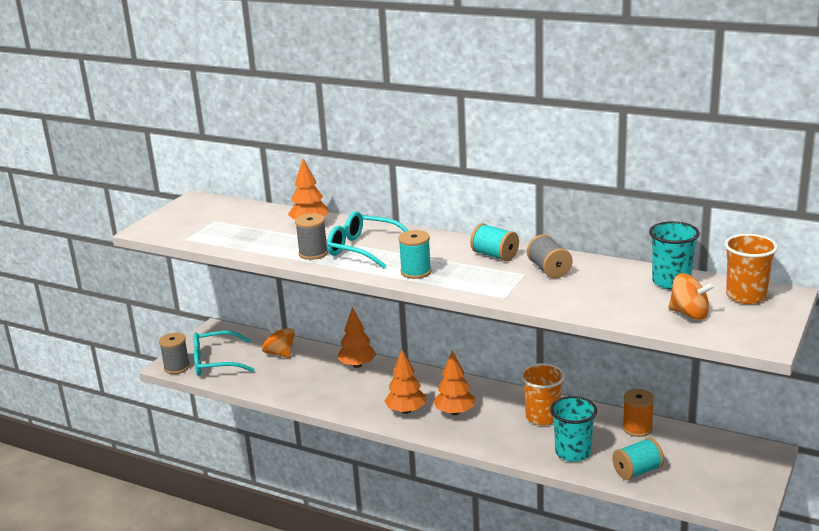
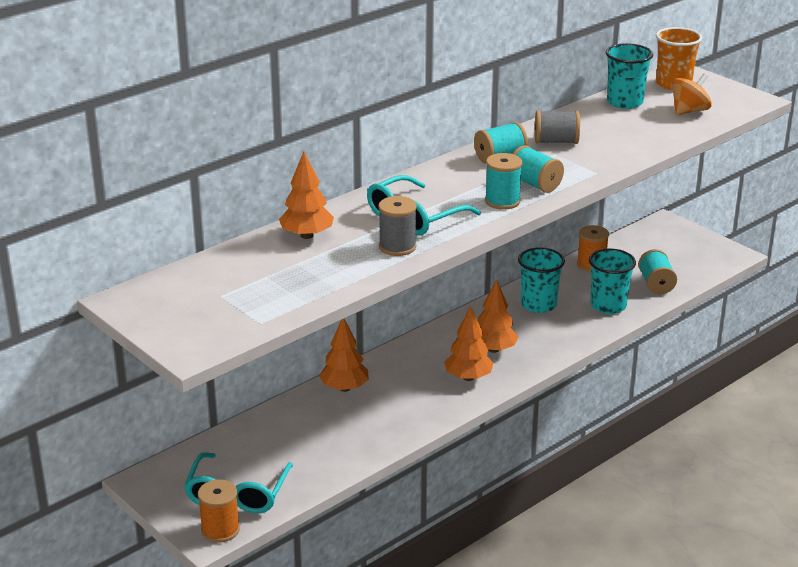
camera: 70 degrees left, 5 degrees up
grey spool [159,333,190,374] -> orange spool [198,480,240,543]
orange spinning top [262,323,295,358] -> none
orange cup [520,363,565,425] -> turquoise cup [518,247,565,313]
none -> turquoise spool [513,145,564,193]

